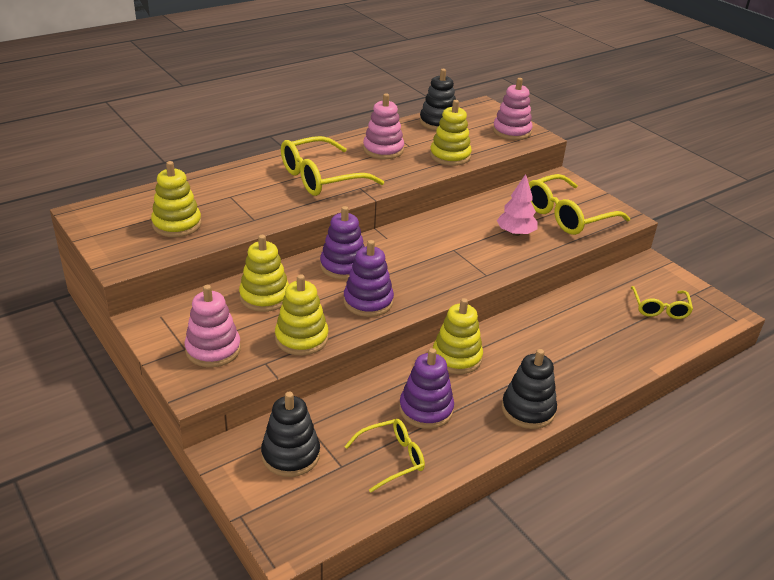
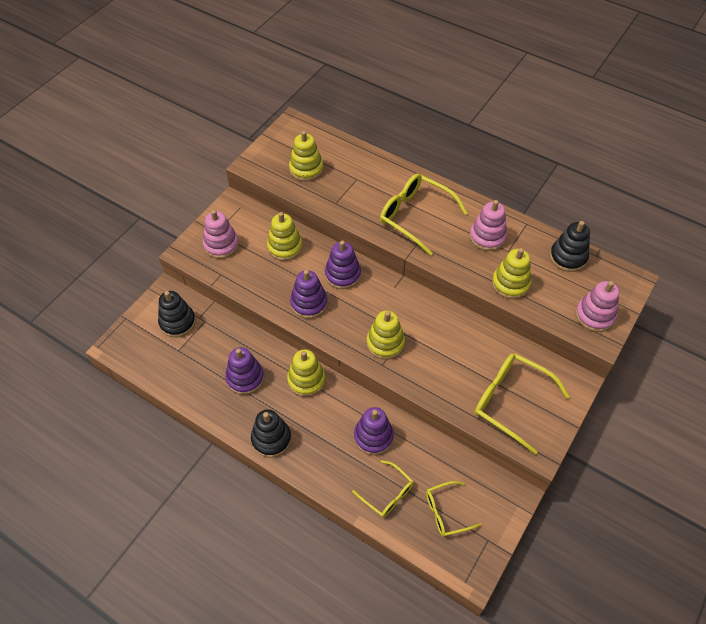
camera: 70 degrees right, 20 degrees up
yellow stacking toy [275,274,328,356] -> yellow stacking toy moved to [366,311,405,360]
yellow glasses [344,419,425,493] -> yellow glasses moved to [352,460,413,517]
pink tree [497,174,538,236] -> none
none -> purple stacking toy [354,407,394,455]

